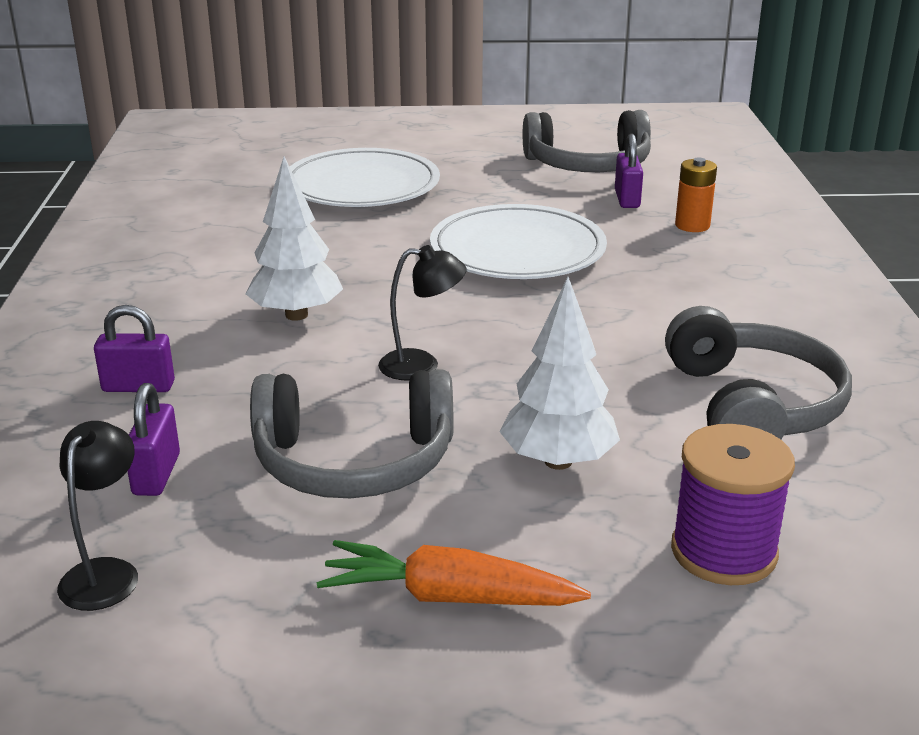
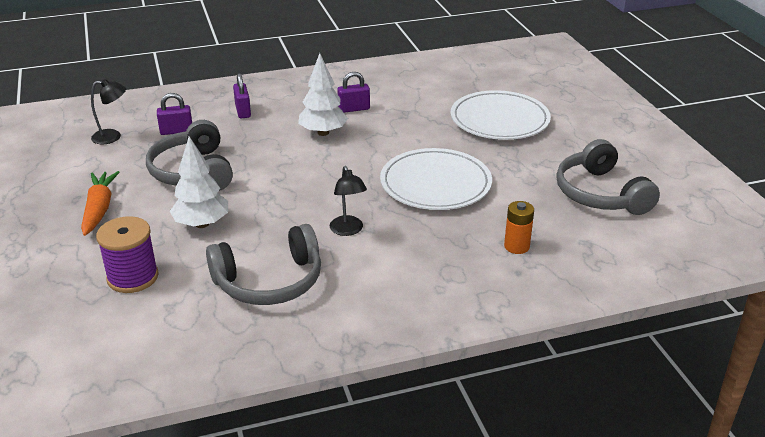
camera: 75 degrees right, 5 degrees up
black lamp [378,245,467,381] -> black lamp moved to [330,166,367,236]
purple padlock [615,134,643,208] -> purple padlock moved to [337,72,370,113]

